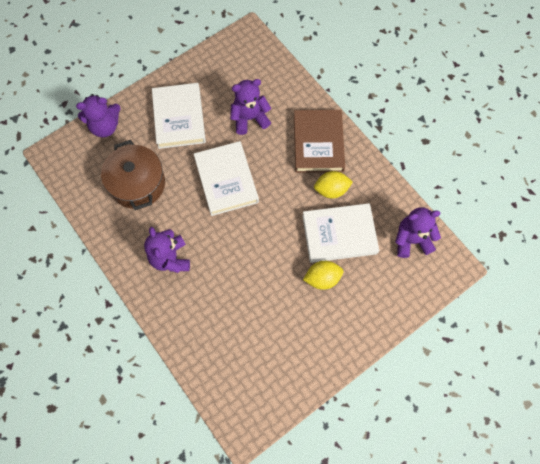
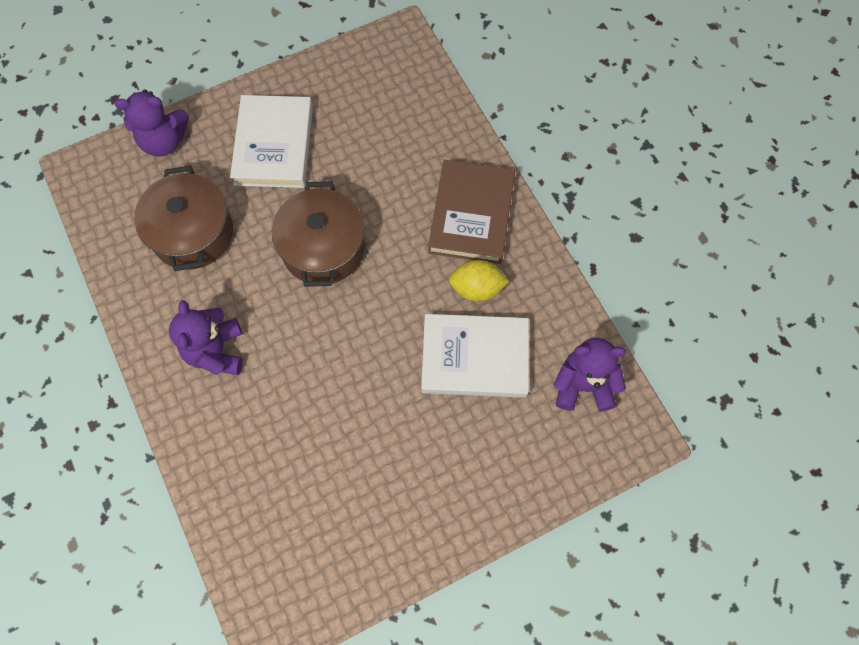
camera: 10 degrees right, 0 degrees up
white book [194,141,259,216] -> brown pot [272,181,365,287]
purple teddy bear [230,79,271,135] -> none
yellow lemon [303,261,344,290] -> none

